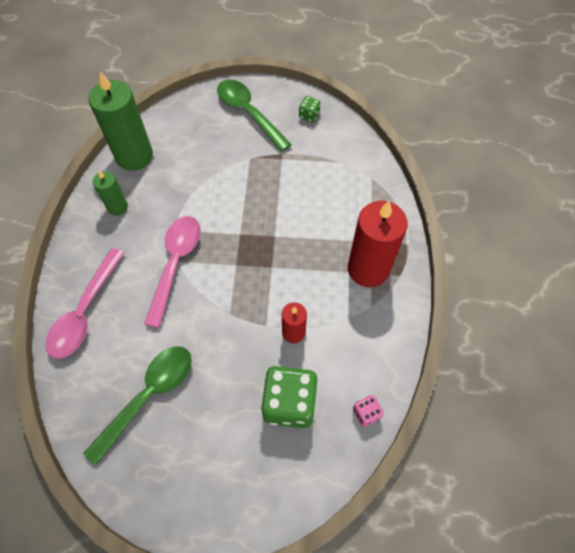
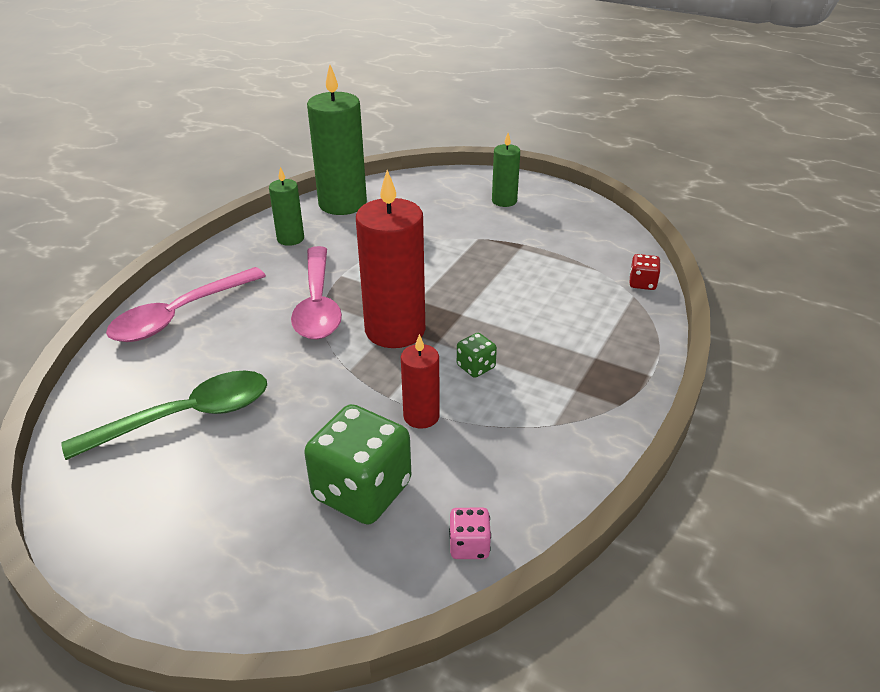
camera: 25 degrees right, 25 degrees down
pink spoon [144,216,201,328] -> pink spoon turned 135 degrees clockwise [291,246,342,340]
green spoon [217,80,292,152] -> green candle [492,133,520,207]
green dice [299,96,321,123] -> green dice moved to [457,333,497,378]
red candle [348,201,408,287] -> red candle moved to [356,170,425,348]
none -> red dice [630,254,661,290]

